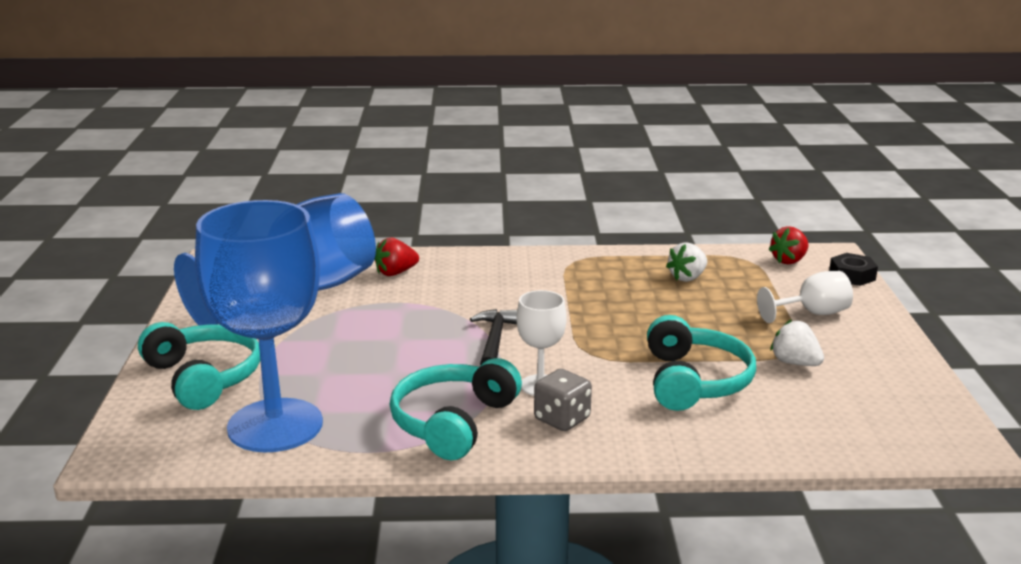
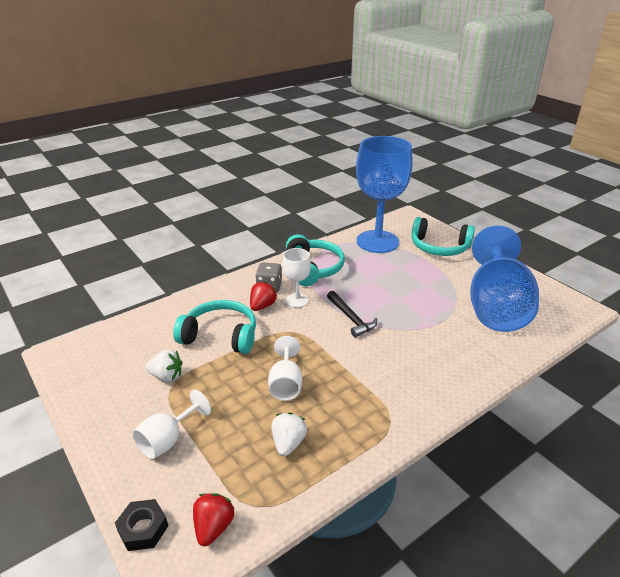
camera: 145 degrees right, 10 degrees up
red strawberry [374,237,419,276] -> red strawberry moved to [250,281,277,311]
turquoise headphones [647,315,756,411] -> turquoise headphones turned 135 degrees clockwise [173,300,256,354]
none -> white goblet [268,336,302,401]

